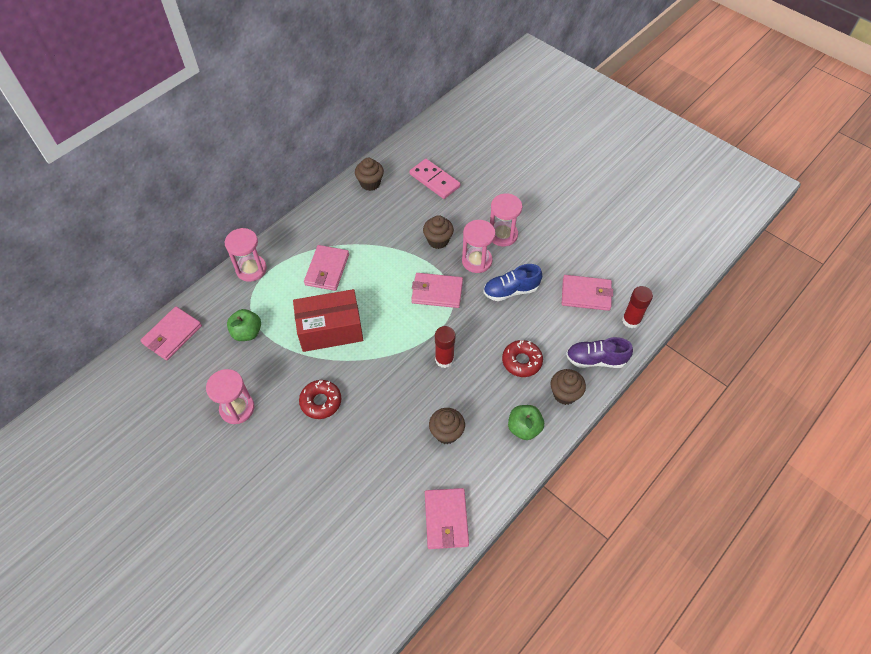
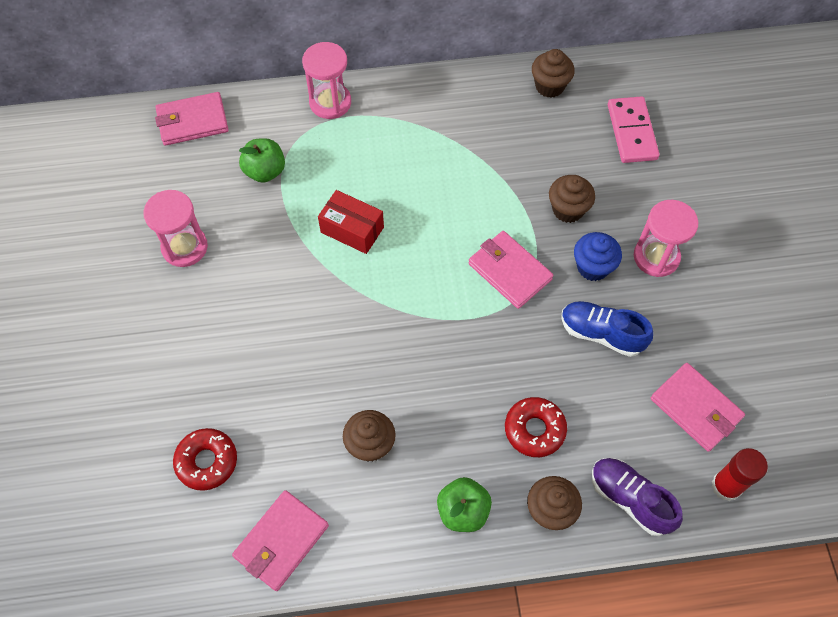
camera: 40 degrees right, 5 degrees up
red box [293,289,363,352] -> red box [318,190,384,254], size x0.63
red donut [299,380,341,419] -> red donut moved to [173,428,237,491]
pink wallet [304,245,349,291] -> none
red glue stick [435,326,456,368] -> none
pink hourglass [462,220,495,273] -> blue cupcake [574,232,622,281]

